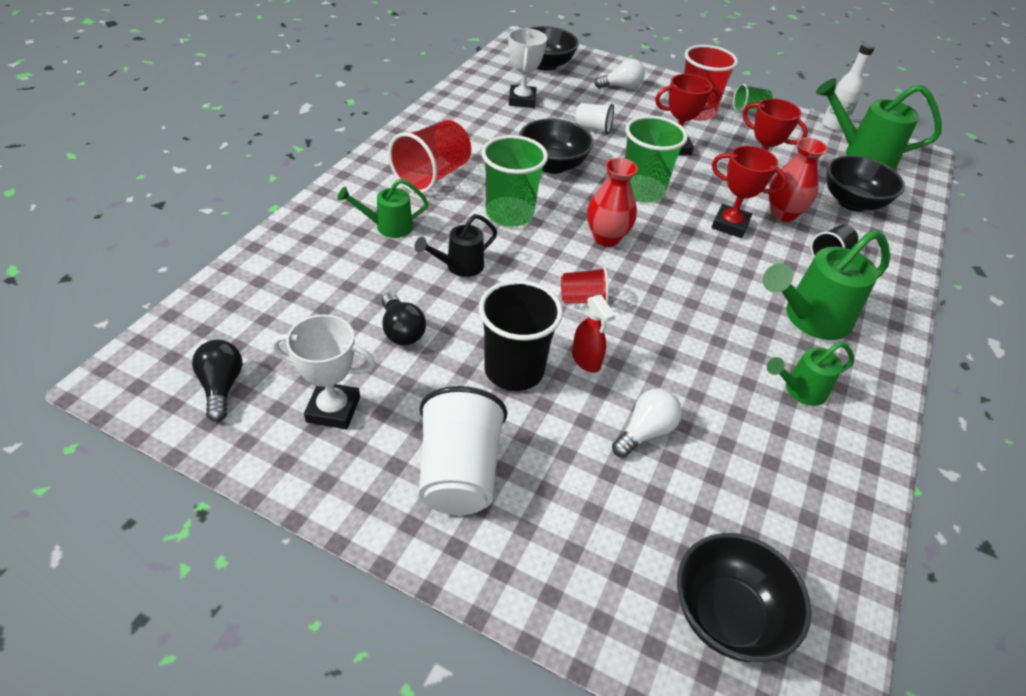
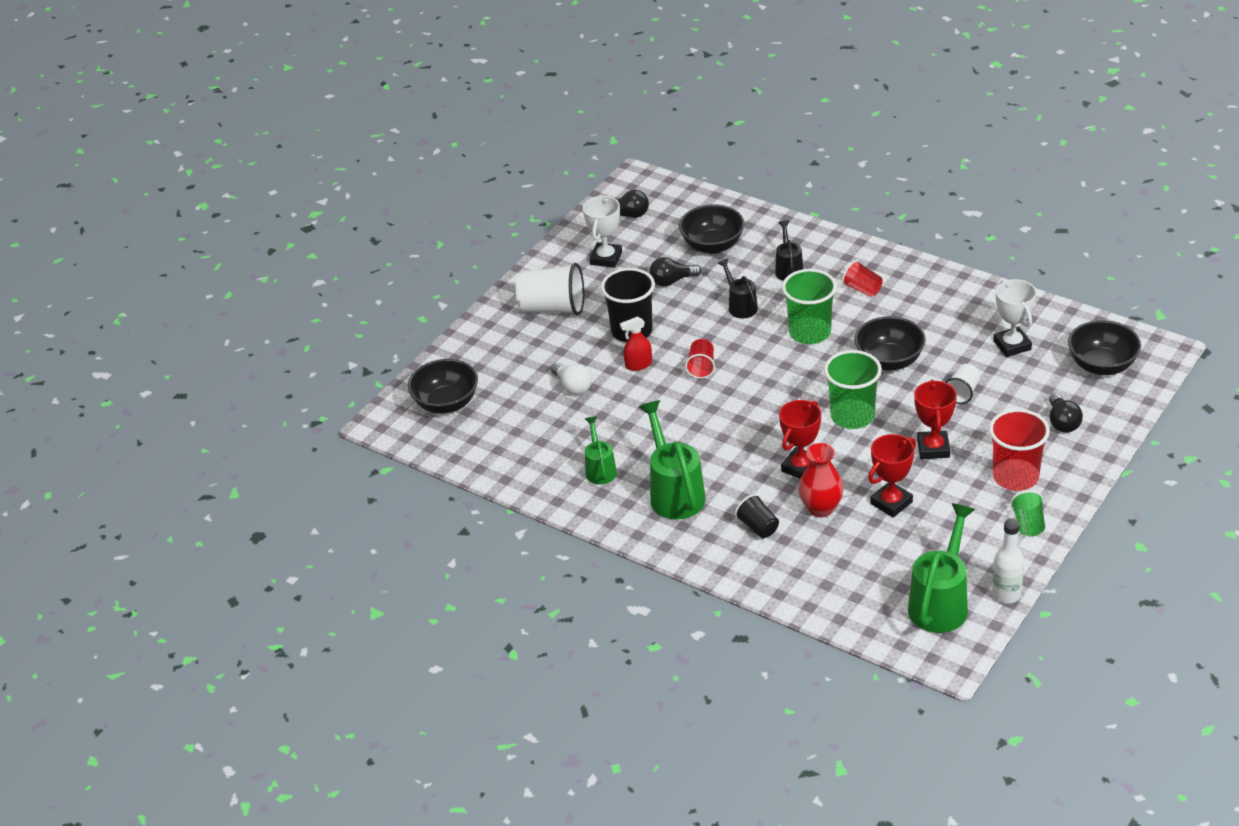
camera: 105 degrees right, 5 degrees down
green watering can [337,179,428,238] -> black watering can [775,221,803,281]
red cup [388,120,471,193] -> red cup [842,260,882,297], size x0.55
white trophy [508,28,547,108] -> white trophy turned 60 degrees clockwise [993,279,1036,357]
red vase [587,158,638,247] -> none
white light bulb [594,59,645,89] -> black light bulb [1049,393,1083,433]
black bowl [827,155,905,212] -> black bowl moved to [679,204,745,254]

